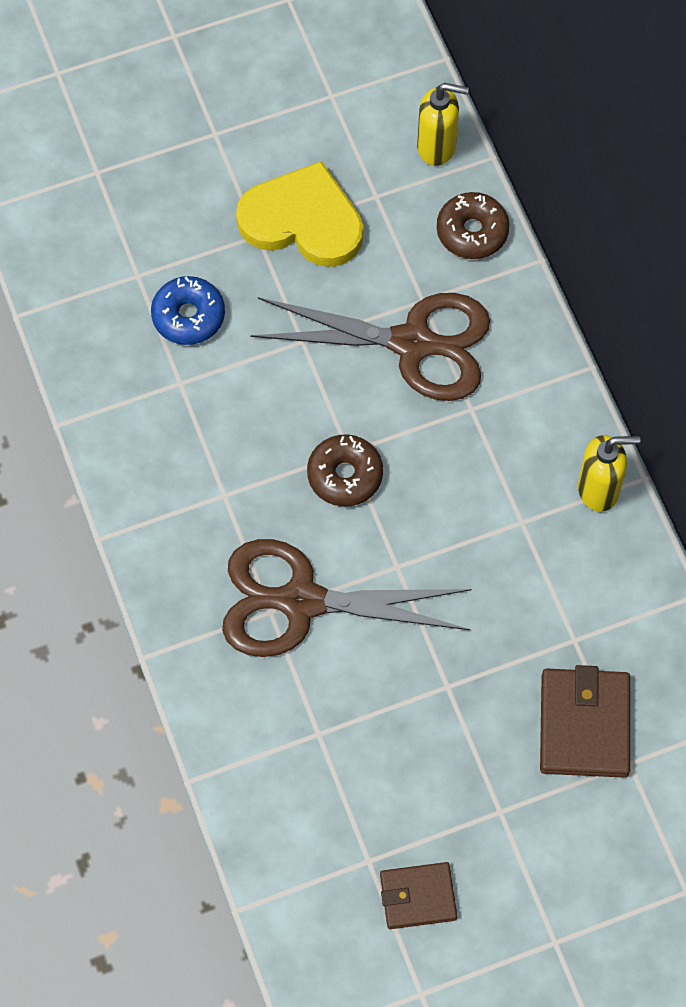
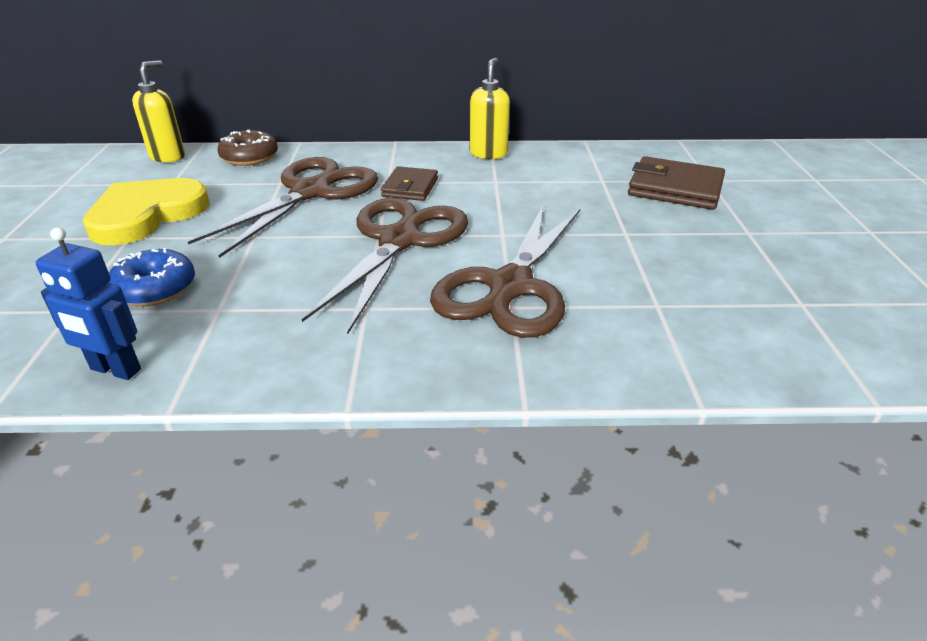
camera: 70 degrees left, 30 degrees down
brown donut [307,434,383,507] -> brown scissors [302,198,468,335]
brown wallet [380,862,457,929] -> brown wallet moved to [381,166,438,201]
none -> blue robot [35,227,141,380]

